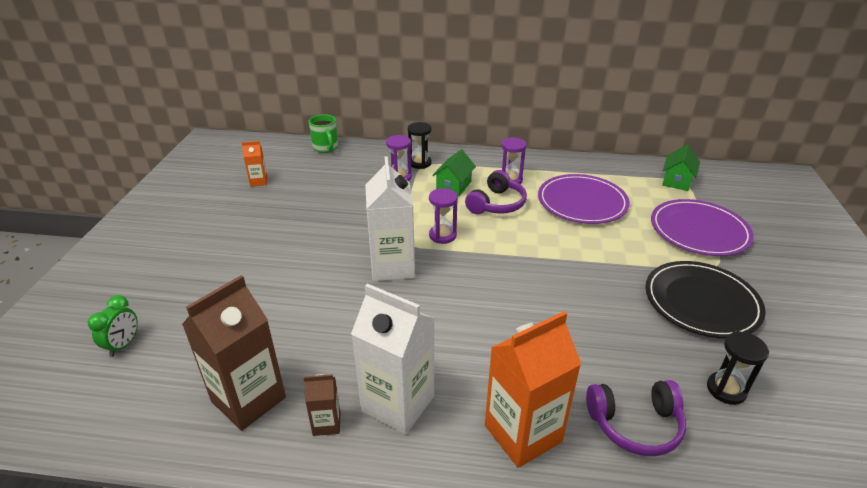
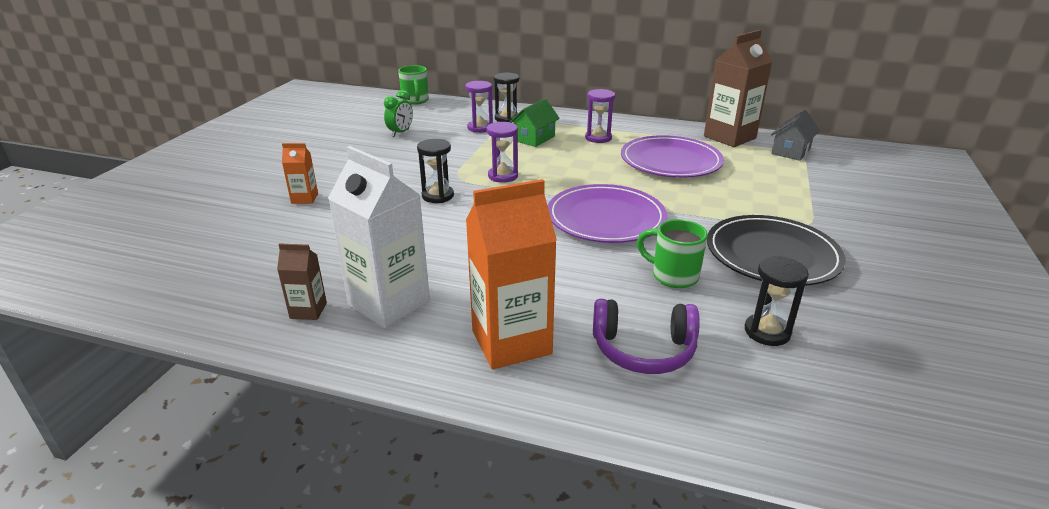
camera: 10 degrees right, 5 degrees down
green clock [88,295,138,357] -> green clock moved to [384,90,413,137]
brown carton [182,275,286,431] -> brown carton moved to [704,30,772,147]
orange carton [242,141,268,187] -> orange carton moved to [282,143,318,204]
white carton [365,156,415,281] -> black hourglass [417,139,454,203]
purple headphones [465,170,527,214] -> none
purple plate [651,199,754,256] -> purple plate moved to [548,184,667,243]
green house [662,145,700,191] -> grey house [771,110,820,161]
none -> green mug [637,219,708,288]

